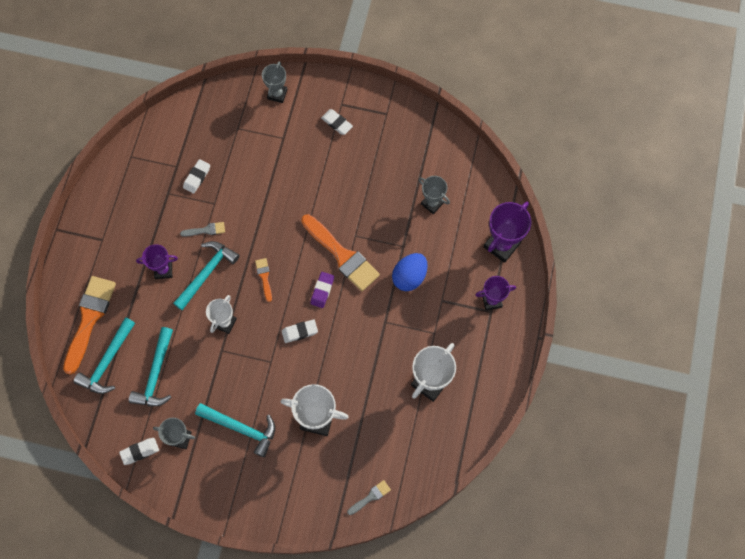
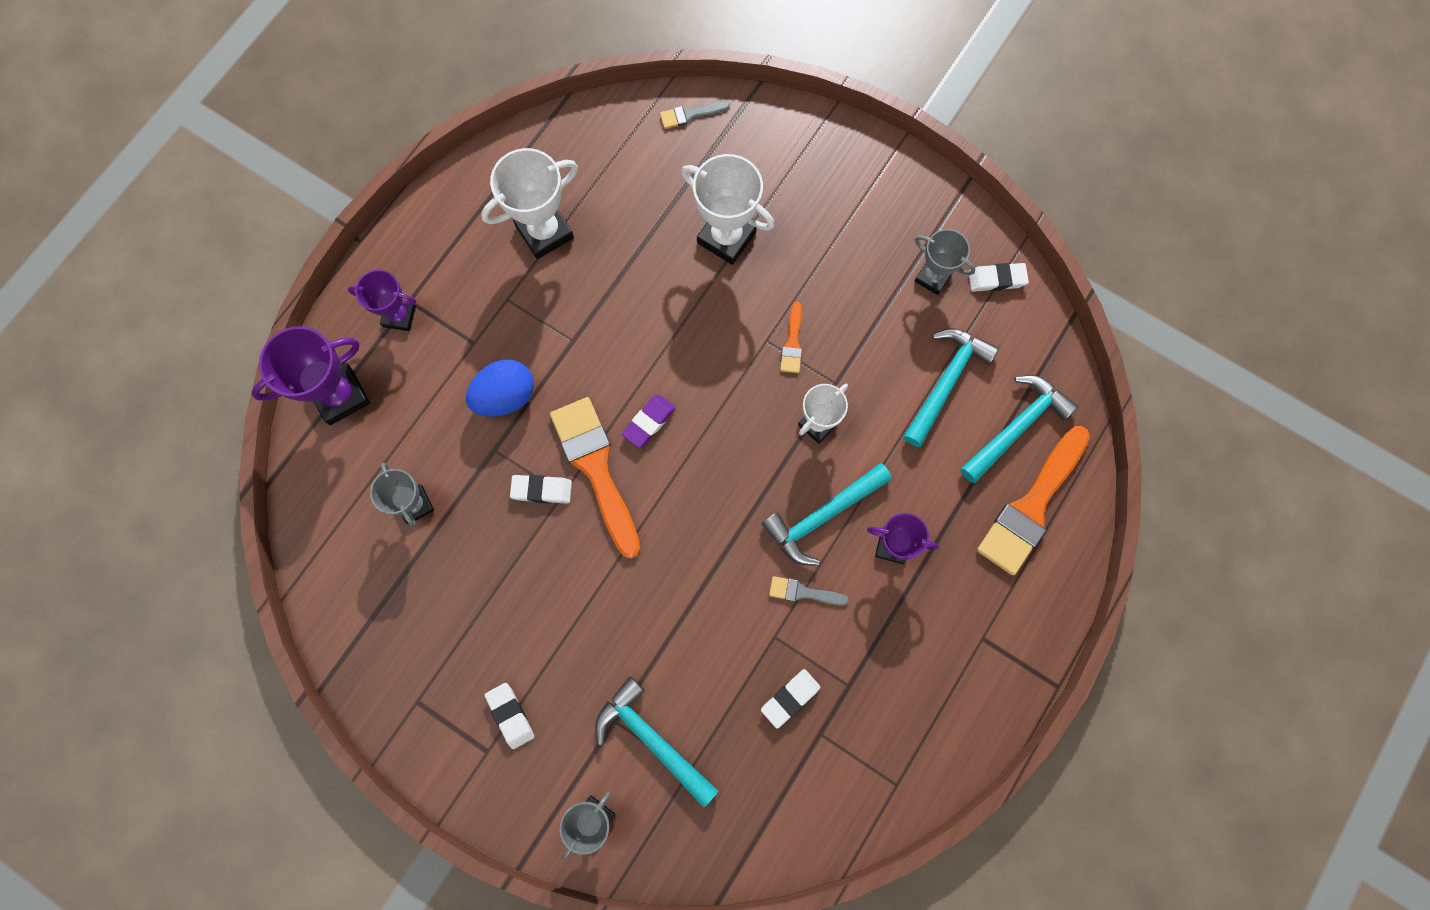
camera: 160 degrees left, 5 degrees up
turquoise hammer [195,403,275,458] -> turquoise hammer moved to [595,676,718,808]
orange brush [255,258,272,302] -> orange brush moved to [780,302,802,373]
white eraser [282,319,318,343] -> white eraser moved to [510,475,572,503]

